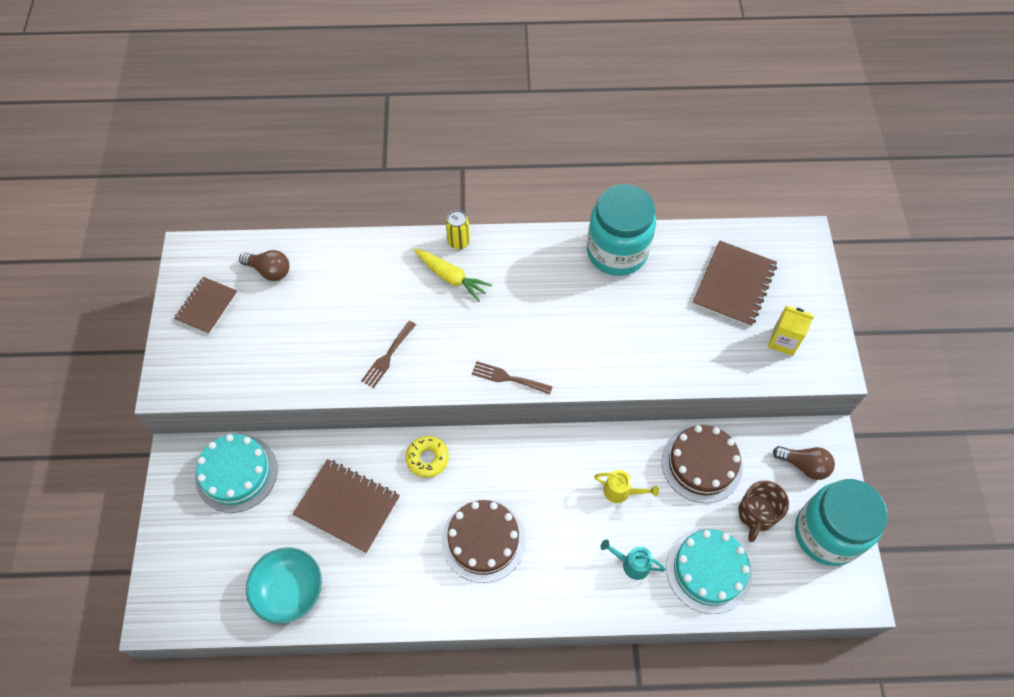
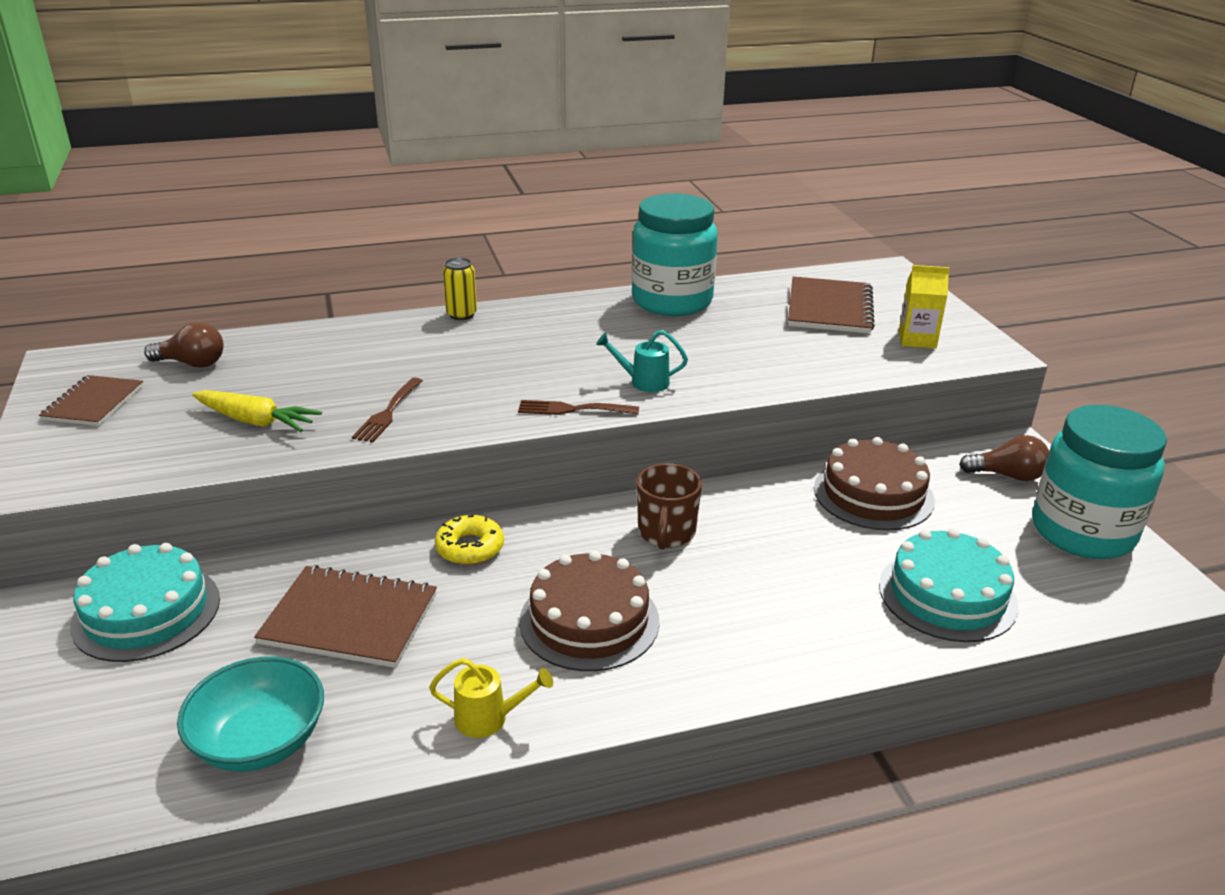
camera: 15 degrees left, 30 degrees down
yellow carrot [414,249,492,302] -> yellow carrot moved to [192,390,322,432]
yellow watering can [594,470,659,503] -> yellow watering can moved to [429,658,553,738]
turquoise watering can [601,539,666,580] -> turquoise watering can moved to [596,330,688,392]
brown mug [738,480,789,542] -> brown mug moved to [637,463,702,549]

